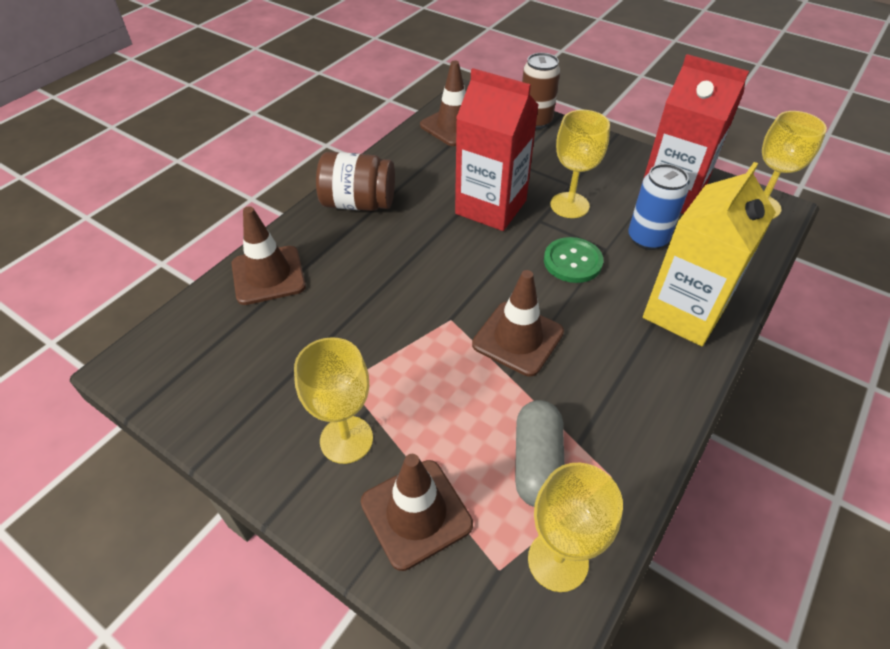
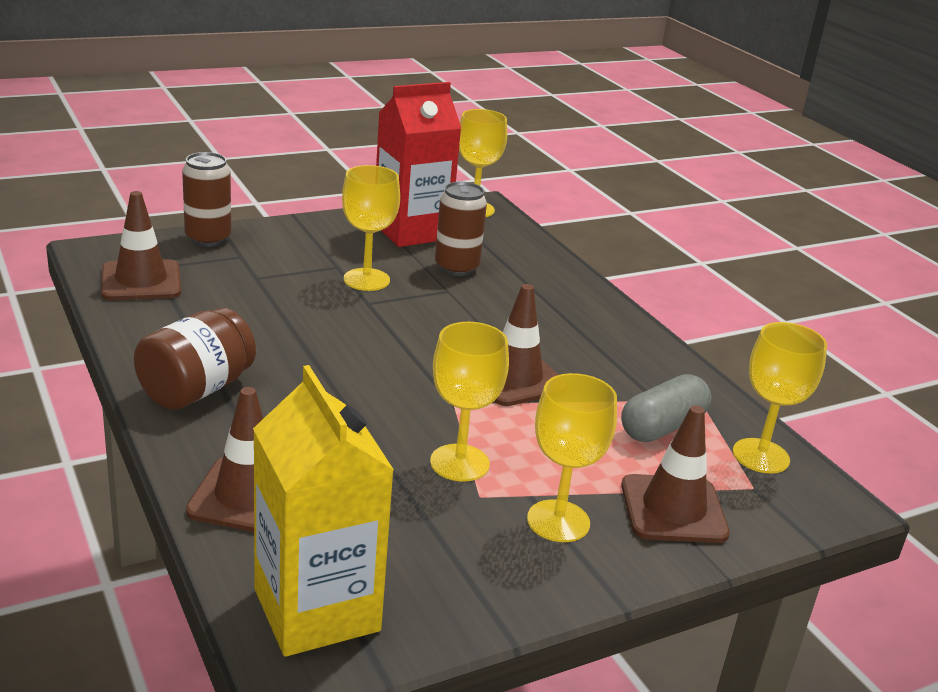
camera: 65 degrees left, 20 degrees down
red carton [455,68,539,231] -> none
grey capsule [515,400,564,507] -> grey capsule turned 75 degrees counterclockwise [621,374,711,442]
green button [544,237,603,283] -> none
blue can [628,164,689,250] -> brown can [435,182,487,276]
yellow carton [643,162,776,346] -> yellow carton moved to [253,365,394,657]
none -> yellow goblet [430,322,509,482]

